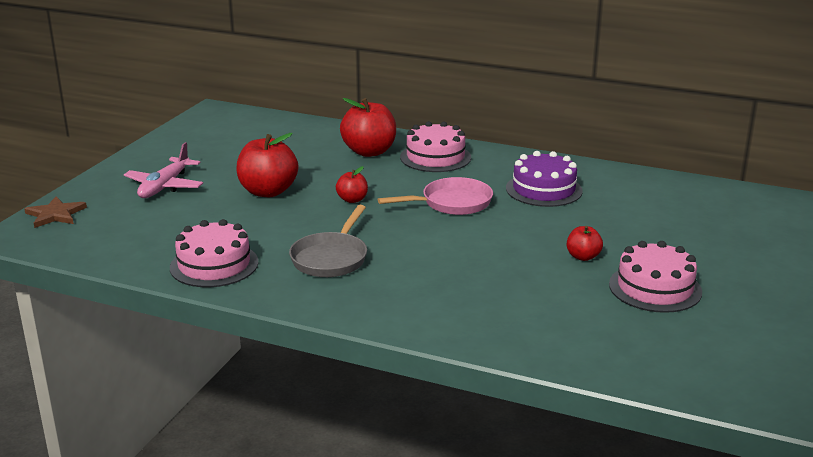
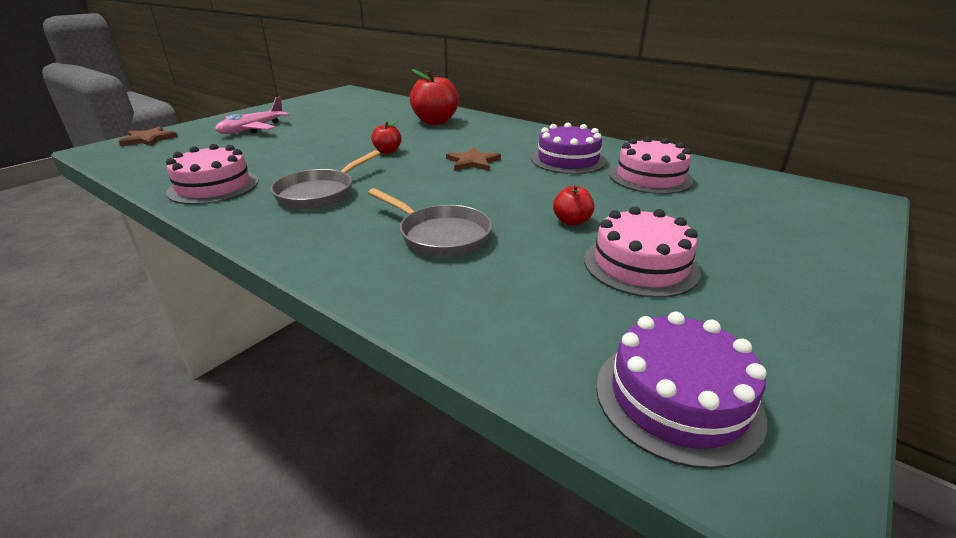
camera: 15 degrees right, 5 degrees up
red apple [236,133,298,197] -> none
pink pan [378,177,493,215] -> brown star [446,147,501,171]
pink cake [400,121,471,172] -> pink cake moved to [609,137,693,194]
none -> grey pan [368,188,492,257]
none -> purple cake [596,312,767,469]

